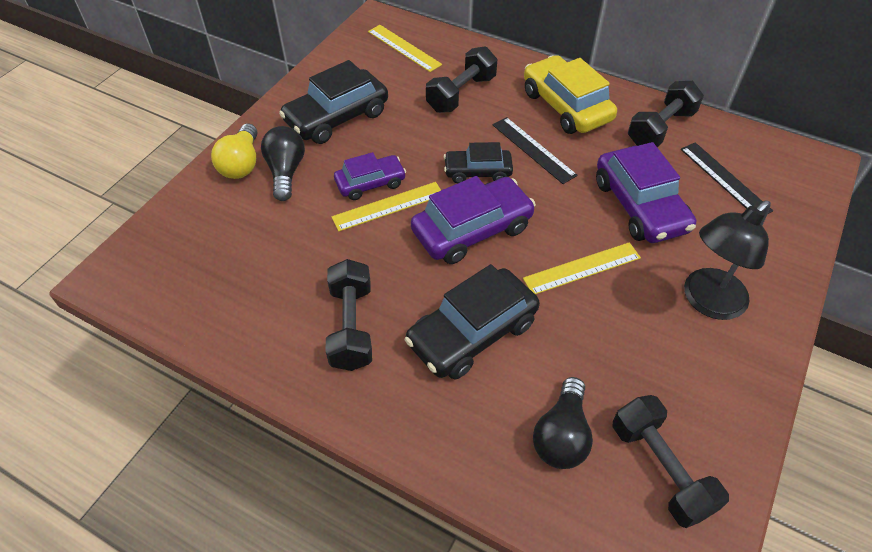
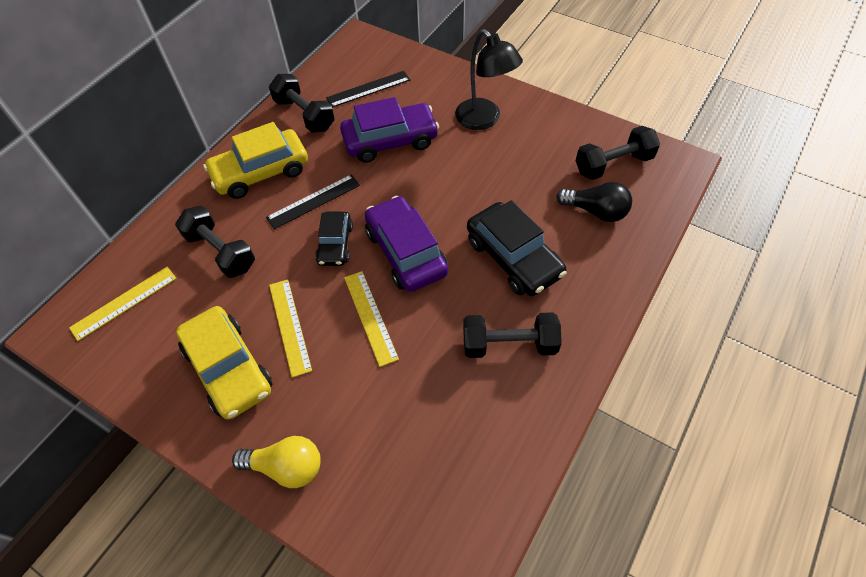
camera: 85 degrees left, 5 degrees up
black light bulb [261,126,305,201] -> none
black car [279,60,388,144] -> yellow car [176,306,273,420]
purple car [334,152,406,200] -> none
yellow ruler [523,242,641,294] -> yellow ruler moved to [269,279,312,378]

